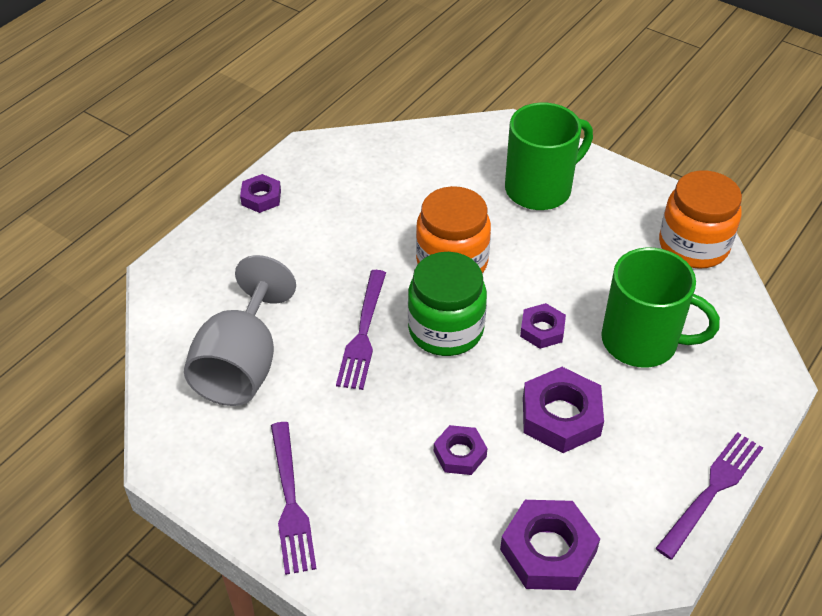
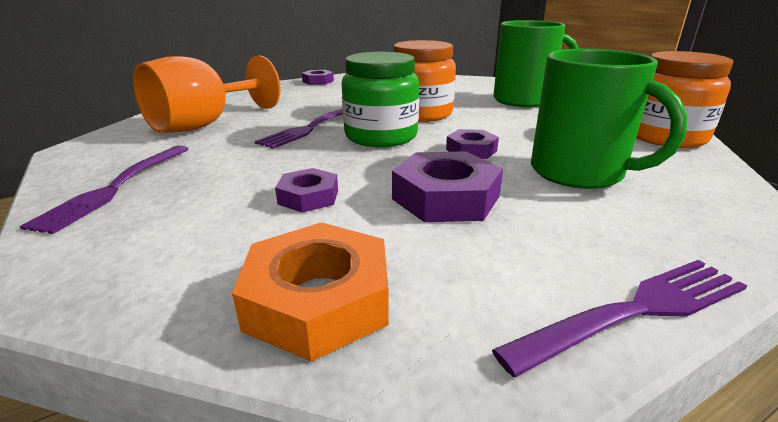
camera: 25 degrees right, 20 degrees down
grey goblet [184,255,296,406] -> orange goblet [133,56,281,133]
purple nut [500,500,600,590] -> orange nut [232,222,389,362]

